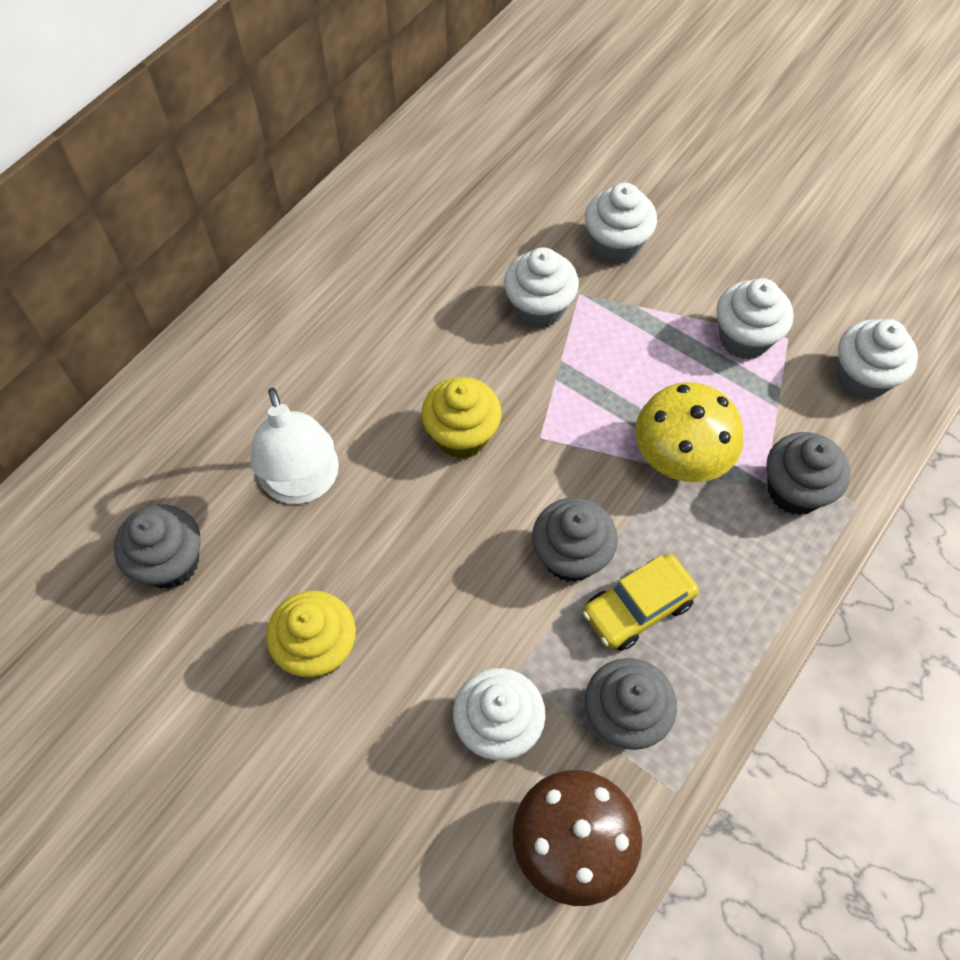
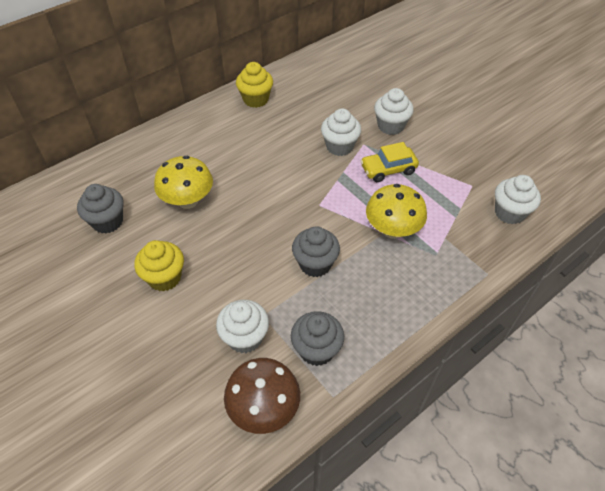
camera: 15 degrees right, 10 degrees down
white lamp [251,388,339,504] -> yellow mushroom [154,156,213,209]
yellow cupcake [421,377,502,459] -> yellow cupcake moved to [236,62,273,108]
yellow car [583,554,699,651] -> yellow car moved to [361,142,419,182]
white cupcake [716,278,793,359] -> none
grey cupcake [766,432,850,515] -> none

